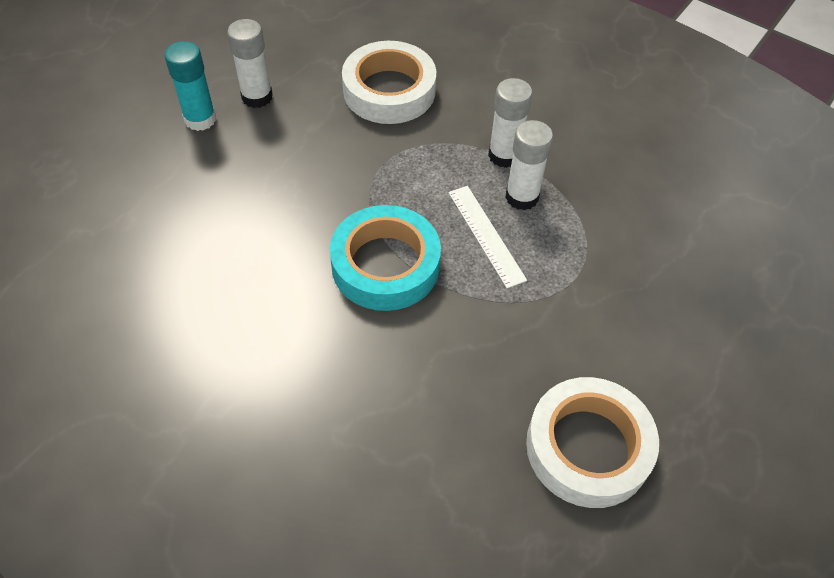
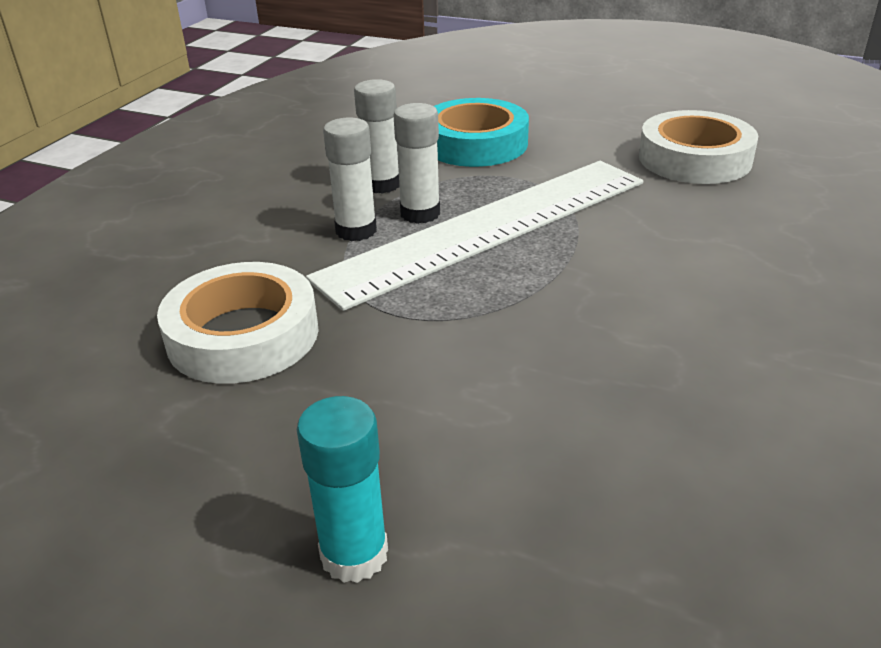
camera: 100 degrees left, 20 degrees down
white glue stick [227,19,273,108] -> white glue stick moved to [354,79,400,194]
turquoise tape [330,205,441,311] -> turquoise tape moved to [434,98,529,167]
white ruler [448,186,527,288] -> white ruler [306,161,643,311], size x2.45

